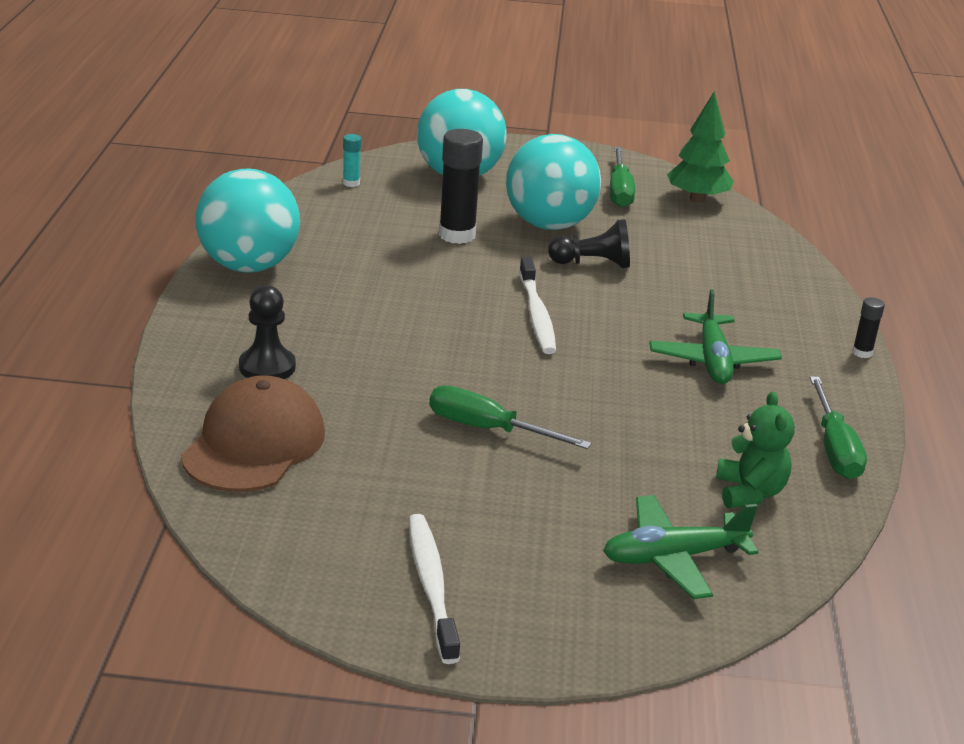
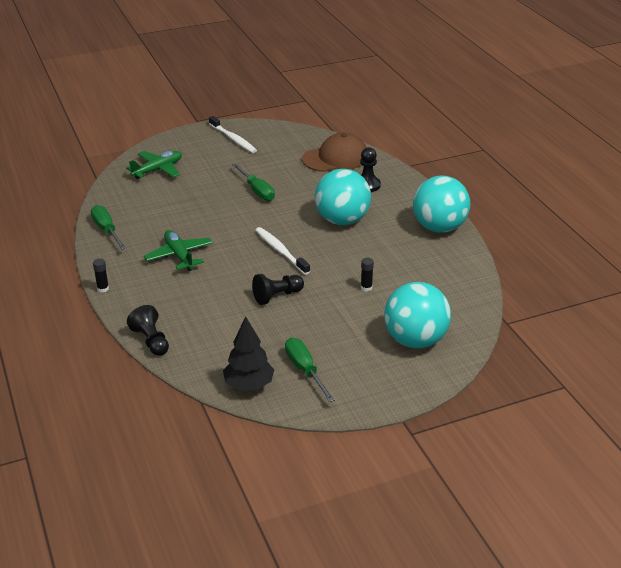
camera: 155 degrees right, 5 degrees up
brown cap [181,375,325,492] -> brown cap turned 105 degrees counterclockwise [302,132,367,172]
turquoise glue stick [343,134,361,187] -> none
green screwdriver [429,386,591,449] -> green screwdriver turned 60 degrees clockwise [232,163,275,201]
black glue stick [439,129,483,244] -> black glue stick [361,258,374,291], size x0.49
turquoise ball [506,134,601,230] -> turquoise ball moved to [315,169,371,225]
green tree [667,91,733,203] -> black tree [223,317,274,390]
green teddy bear [716,391,795,508] -> none
none -> black pawn [127,305,169,356]

